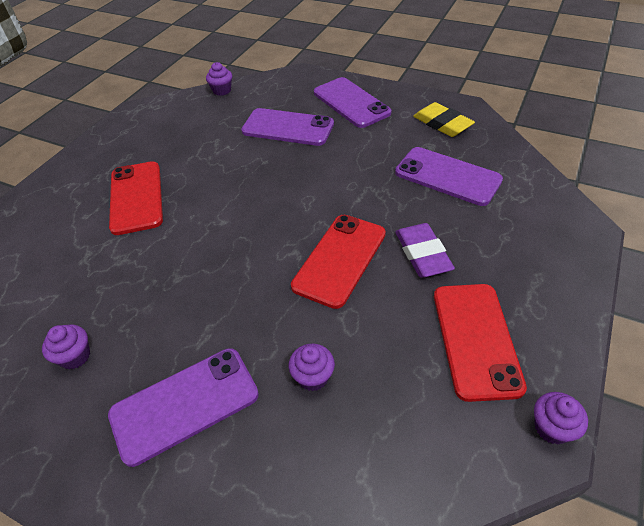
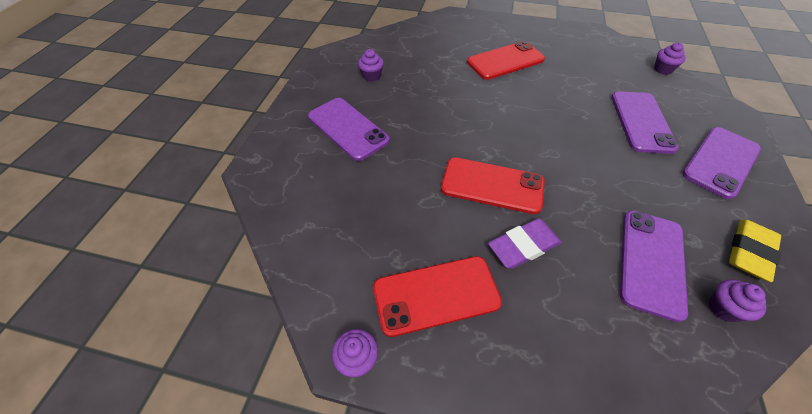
camera: 75 degrees right, 5 degrees up
purple cupcake [289,344,335,391] -> purple cupcake moved to [708,280,766,322]

